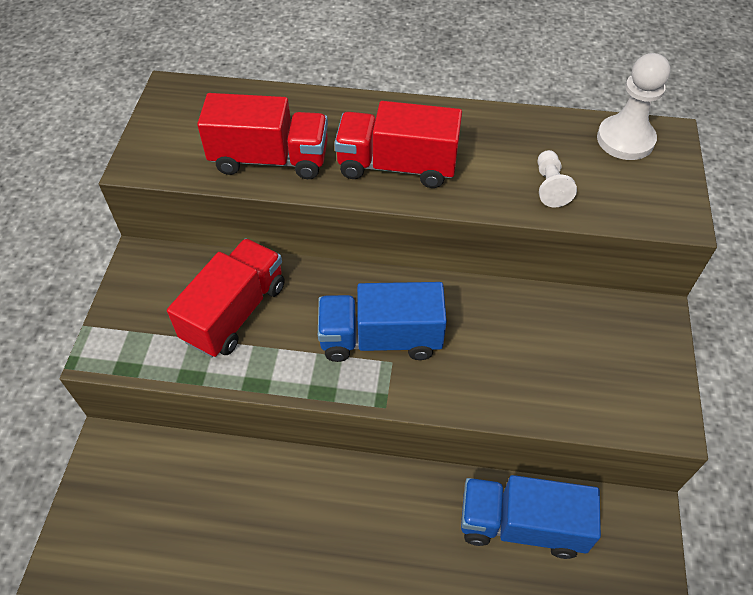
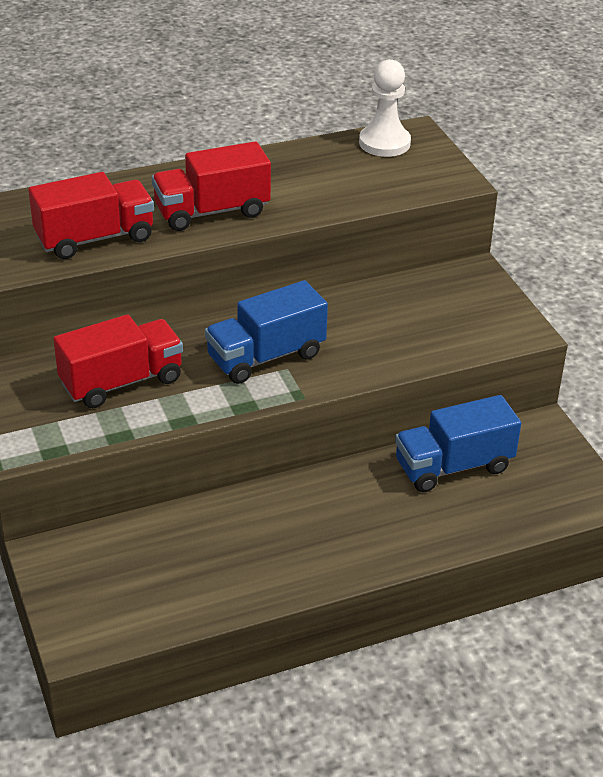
camera: 30 degrees left, 15 degrees down
red truck [167,238,285,357] -> red truck turned 60 degrees clockwise [54,314,183,408]
white pawn [537,150,577,207] -> none

